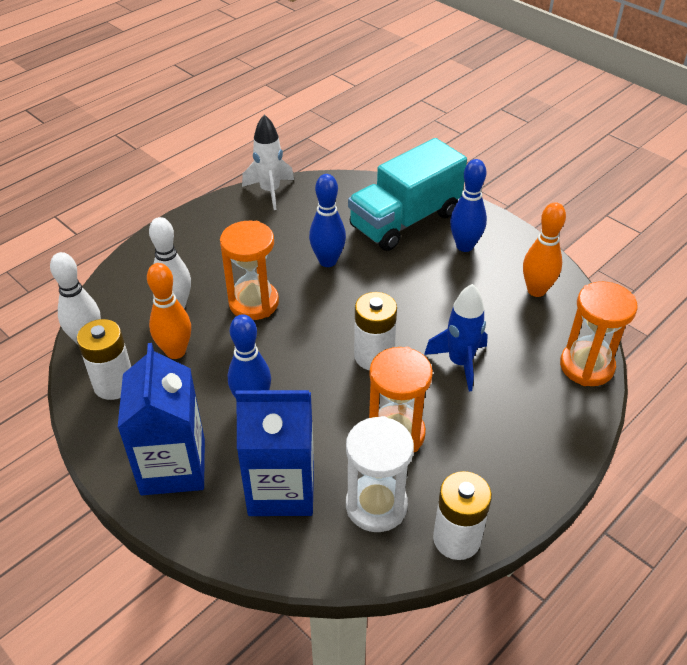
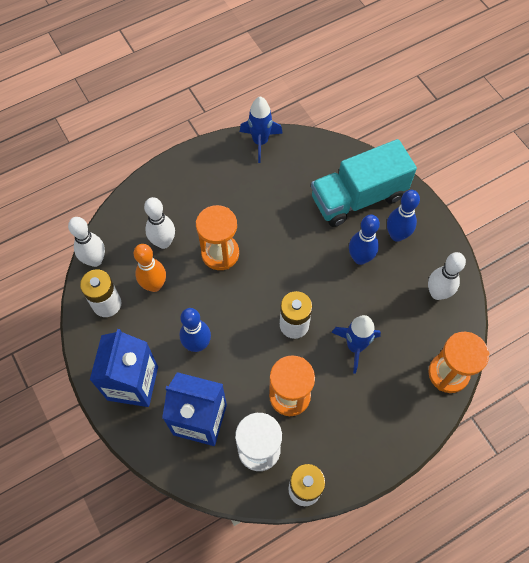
camera: 15 degrees right, 20 degrees up
white rocket [242,114,294,210] -> blue rocket [240,96,283,163]
blue bowling pin [309,174,346,267] -> blue bowling pin moved to [349,214,380,265]
orange bowling pin [523,202,566,297] -> white bowling pin [428,252,466,300]

